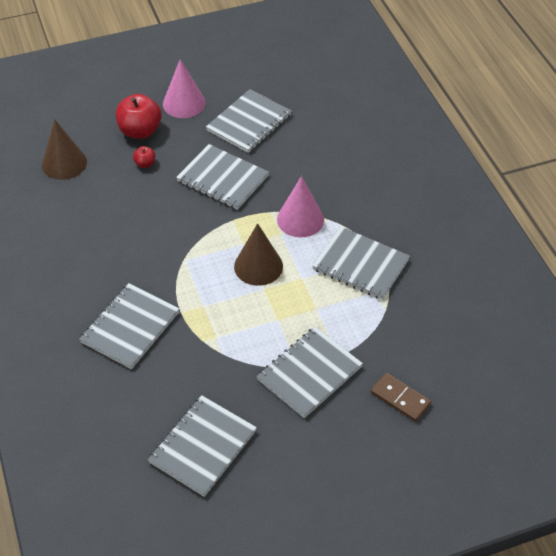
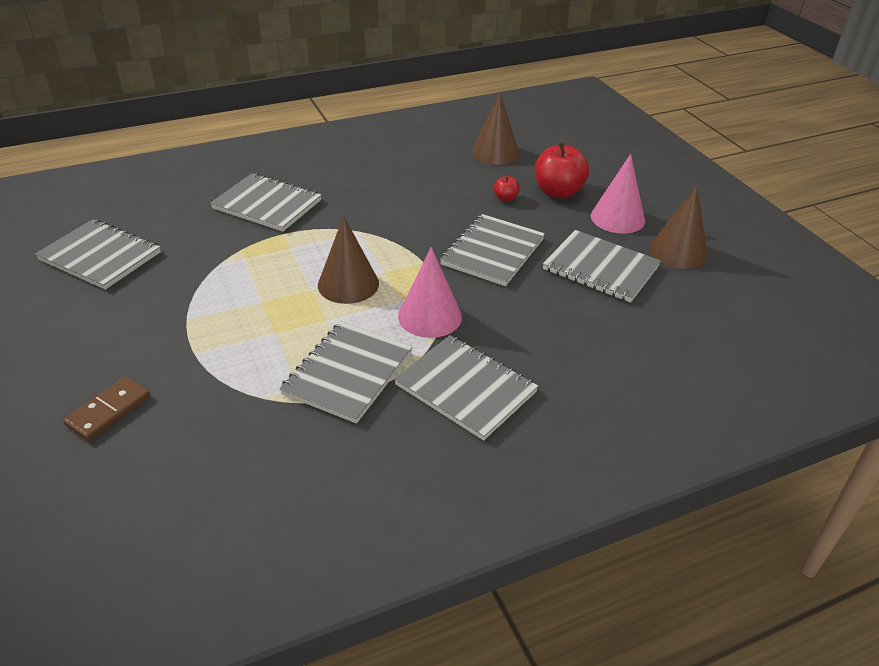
camera: 85 degrees right, 10 degrees down
grey notebook [256,327,363,418] -> grey notebook moved to [394,335,538,441]
none -> brown cone [650,186,708,269]

